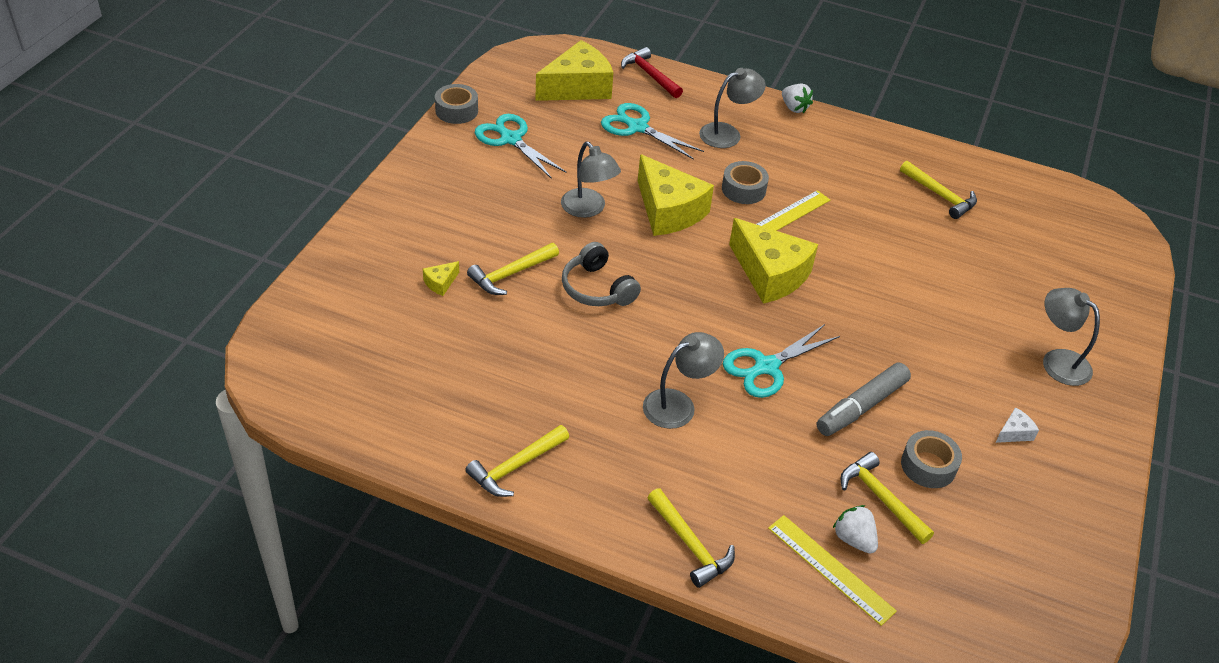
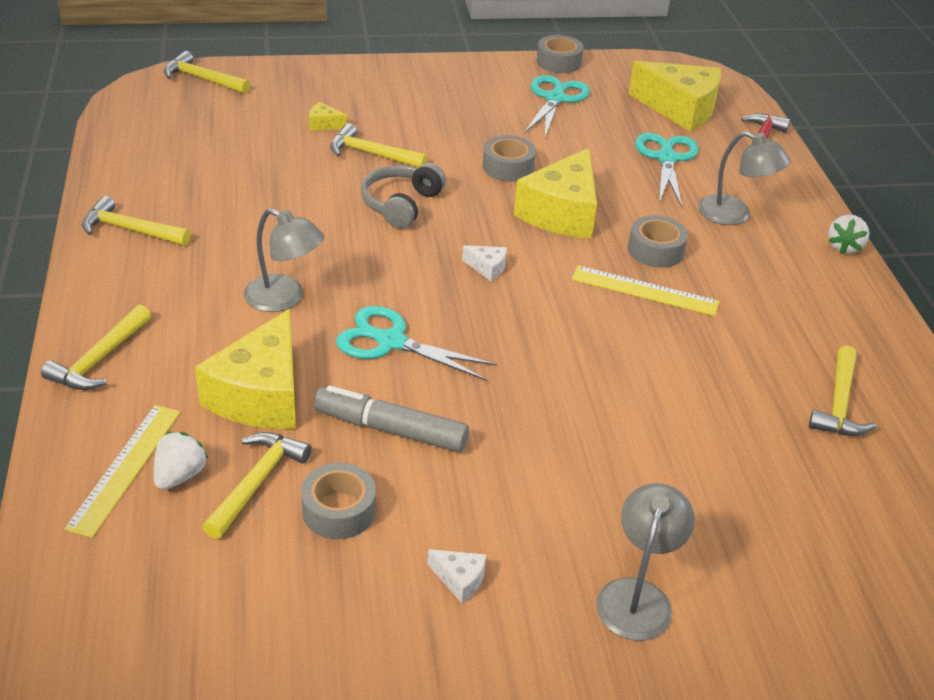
camera: 60 degrees right, 5 degrees down
grey lamp [561,142,621,218] -> grey tape [483,135,536,182]
yellow cheese [729,218,818,304] -> yellow cheese moved to [195,309,296,429]
none -> yellow hammer [164,51,250,94]
none -> white cheese [462,245,507,281]

